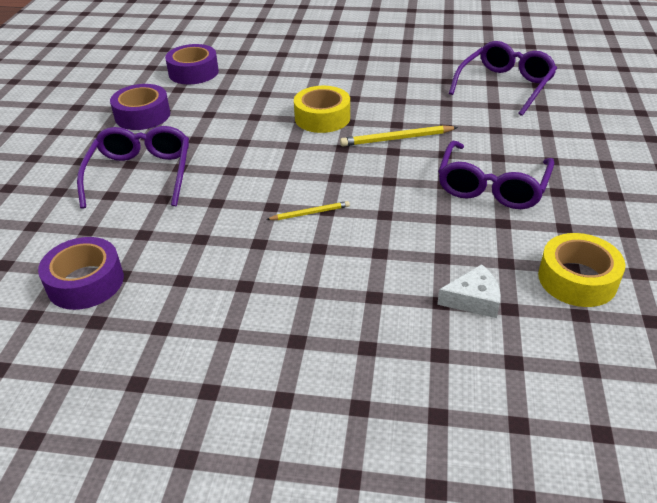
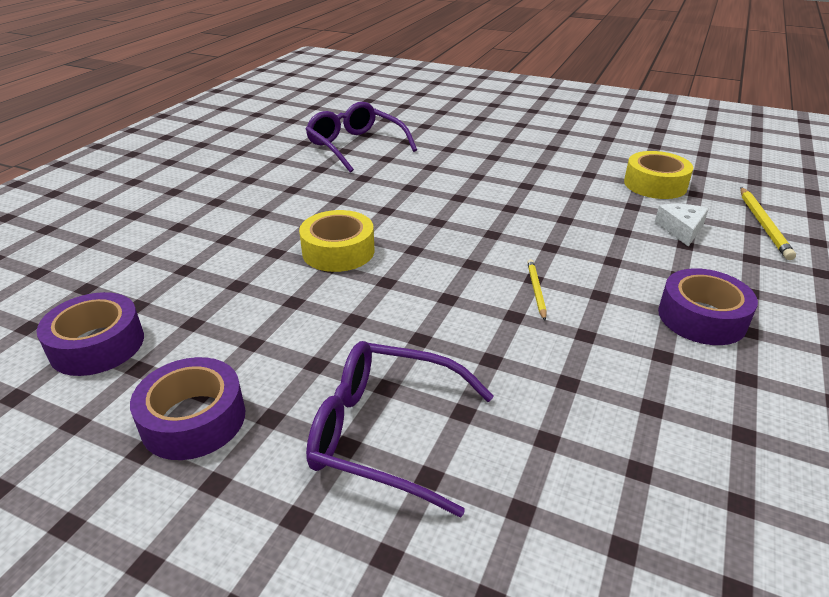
camera: 75 degrees left, 5 degrees down
purple tape [38,237,124,310] -> purple tape moved to [658,268,758,345]
yellow pencil [340,125,458,146] -> yellow pencil moved to [740,187,796,260]
purple glasses [438,141,554,209] -> none

